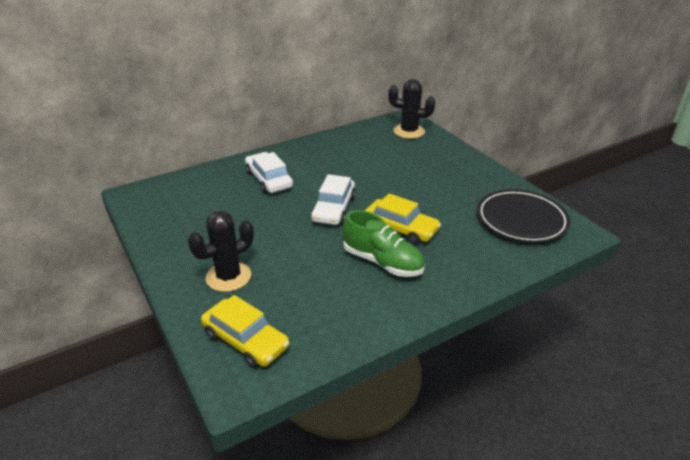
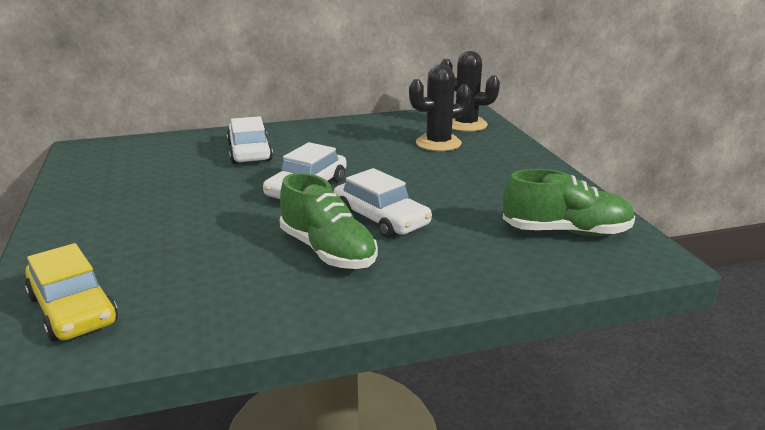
camera: 15 degrees right, 10 degrees down
black cactus [188,211,254,292] -> black cactus moved to [409,65,471,151]
yellow car [365,193,441,245] -> white car [334,168,432,238]
black plate [477,189,570,243] -> green shoe [503,169,635,236]

